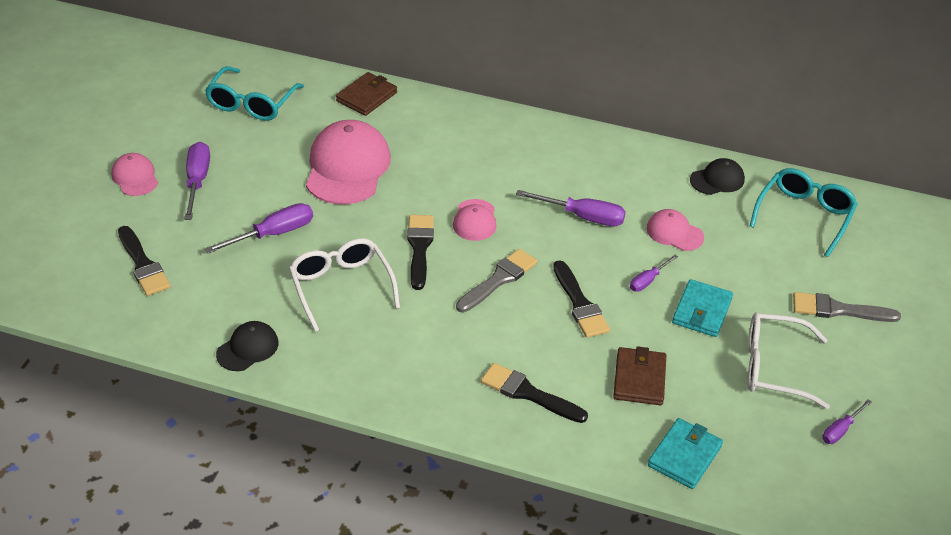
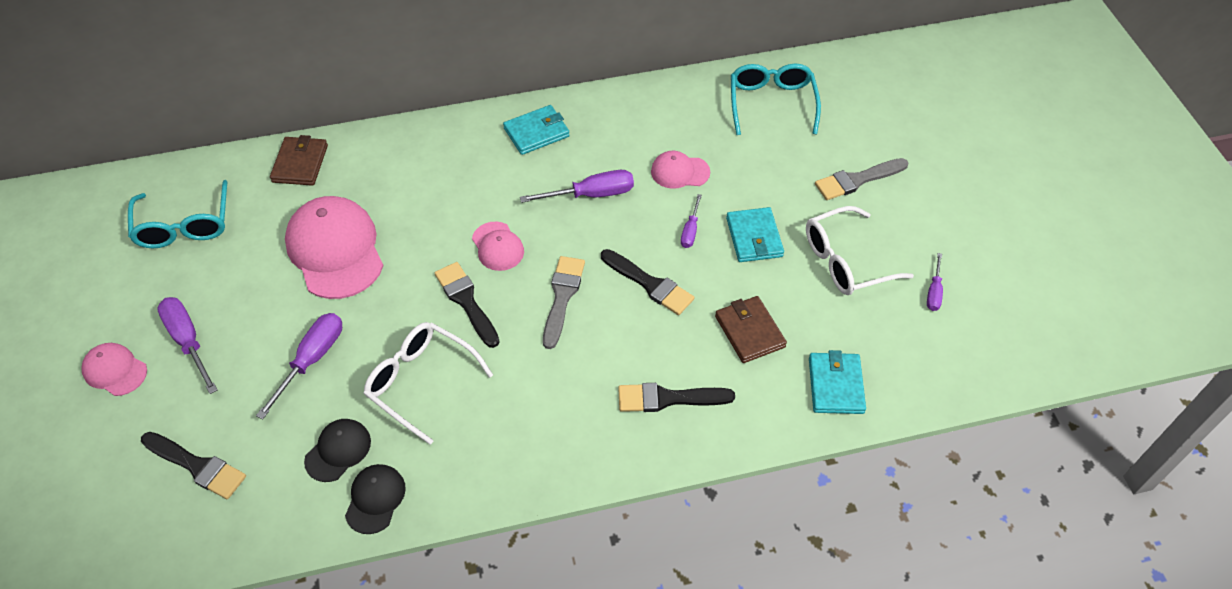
camera: 30 degrees left, 10 degrees up
black cap [690,158,745,195] -> black cap moved to [304,419,371,482]
none -> turquoise wallet [503,105,570,155]

